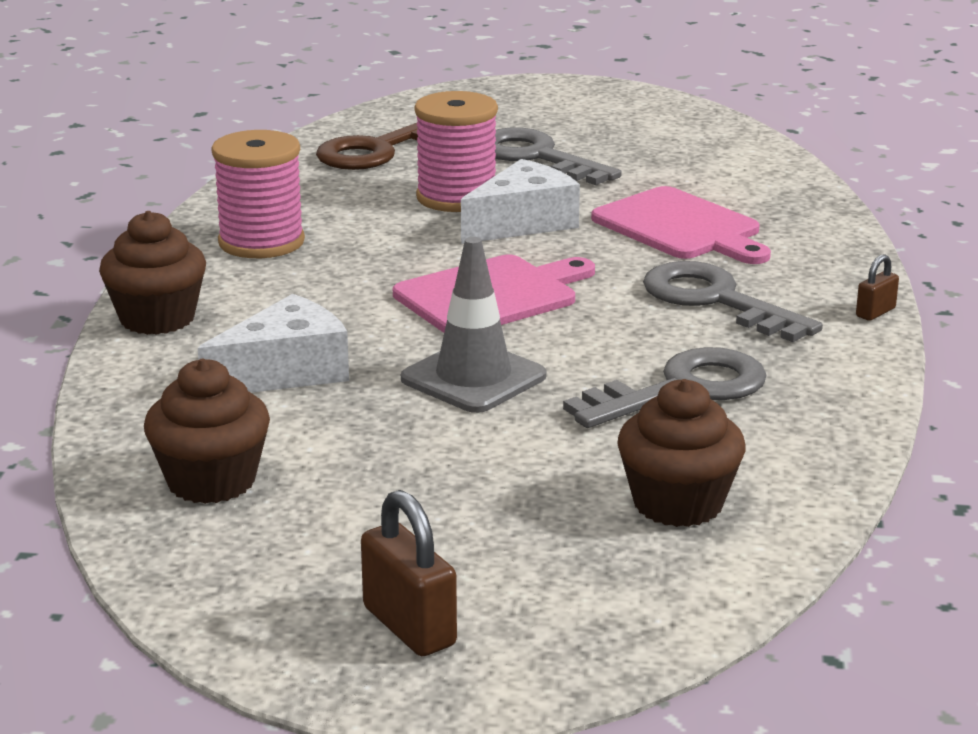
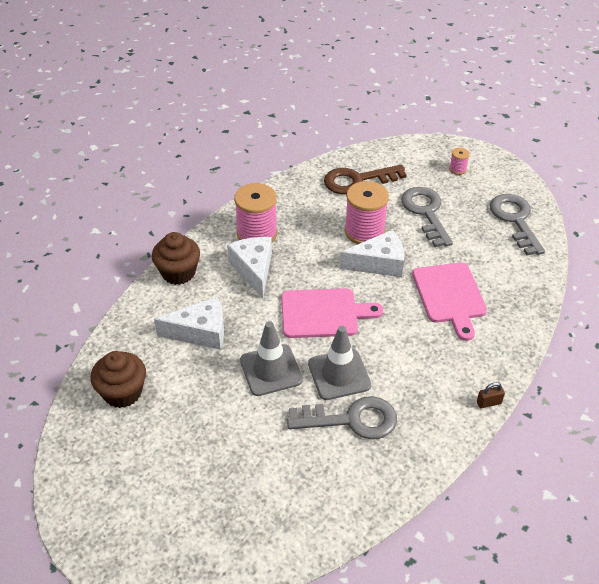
camera: 30 degrees right, 20 degrees up
brown padlock [361,490,457,656] -> none
brown cupcake [617,379,745,527] -> none
grey key [643,261,823,342] -> grey key moved to [490,194,545,255]
none -> white cheese [227,237,272,298]
none -> grey traffic cone [308,326,371,400]
none -> pink spool [449,148,470,175]

